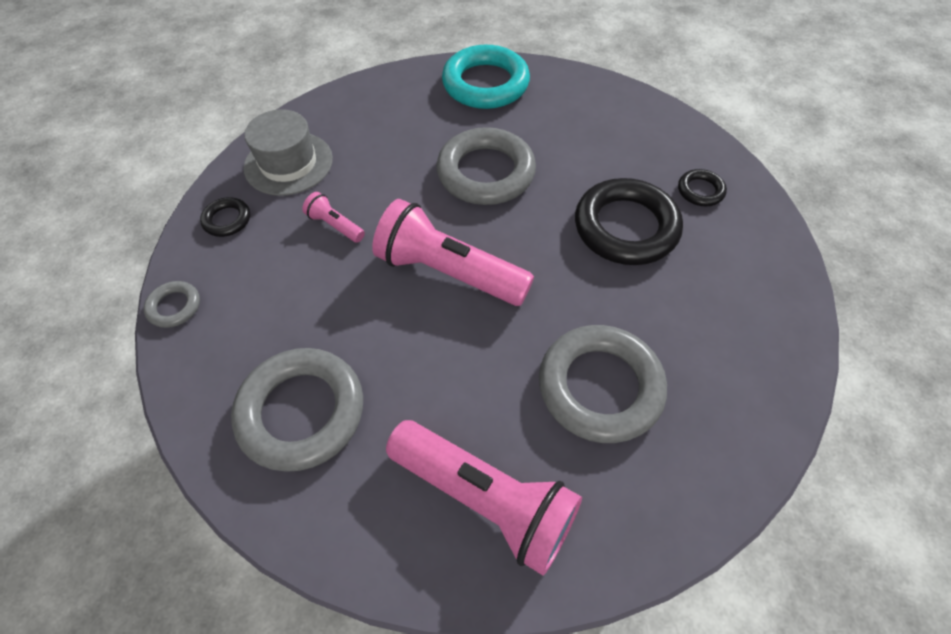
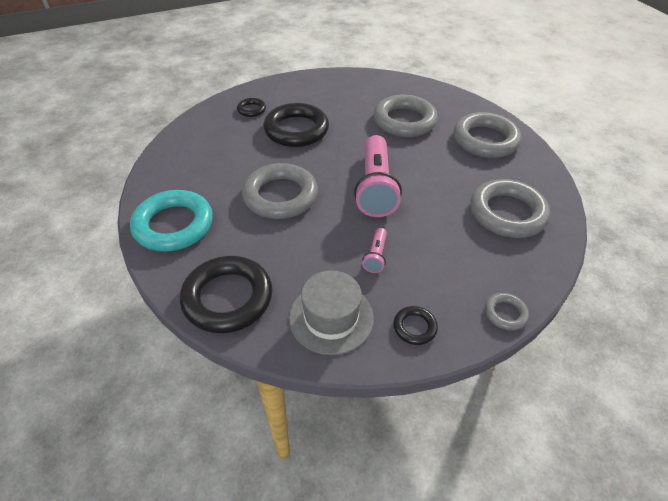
camera: 115 degrees left, 10 degrees down
pink flashlight [386,420,582,575] -> grey ring [454,112,522,158]
none -> black ring [180,256,273,333]

